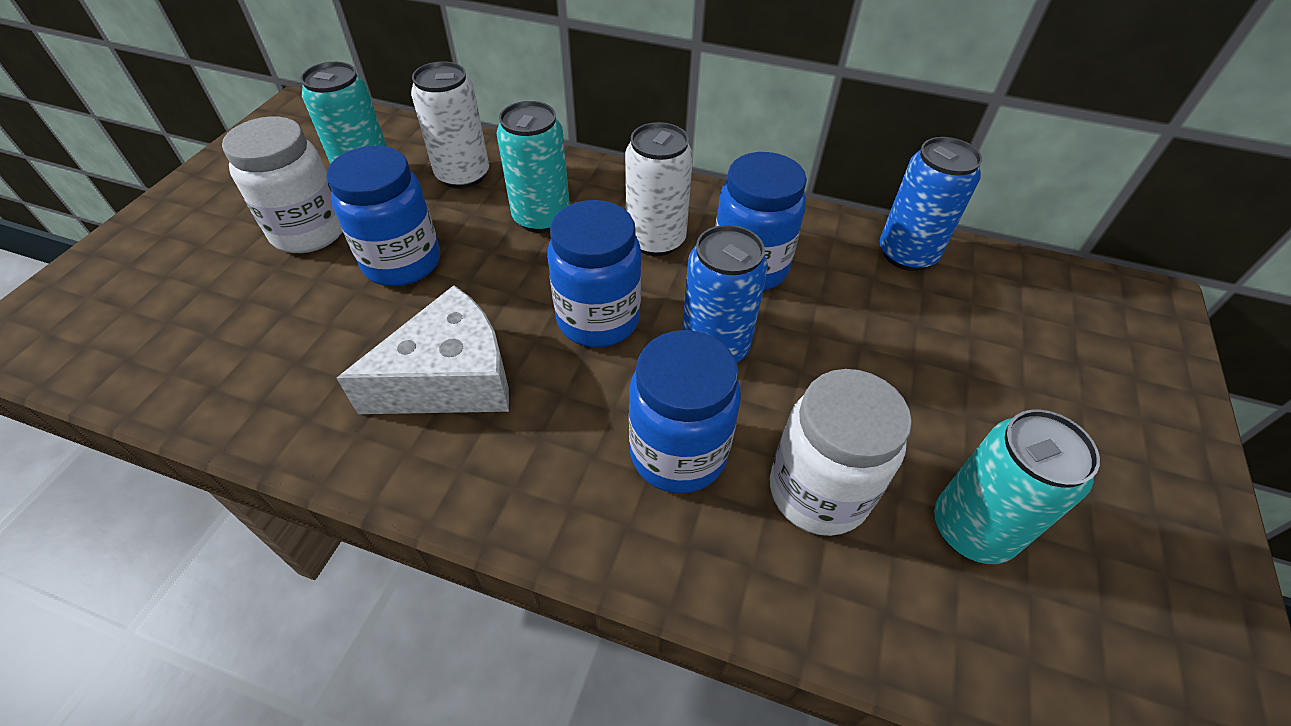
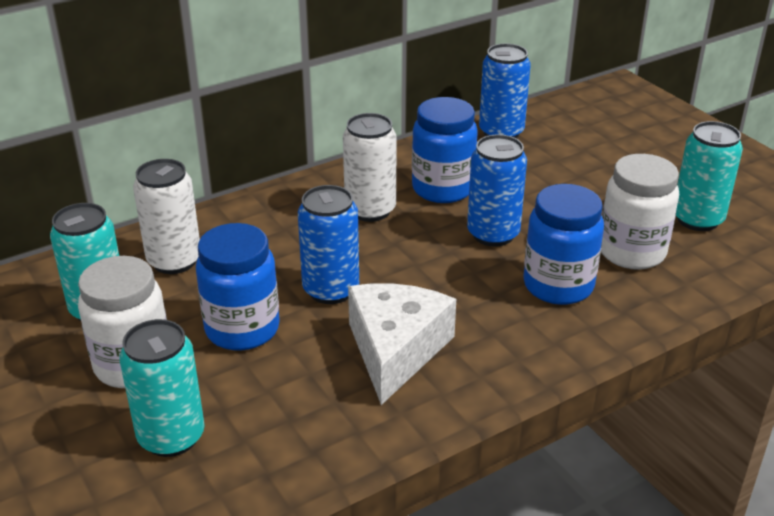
camera: 50 degrees left, 15 degrees down
turquoise can [496,101,570,233] -> turquoise can moved to [119,319,205,457]
blue jar [547,200,641,347] -> none
none -> blue can [298,185,359,304]

